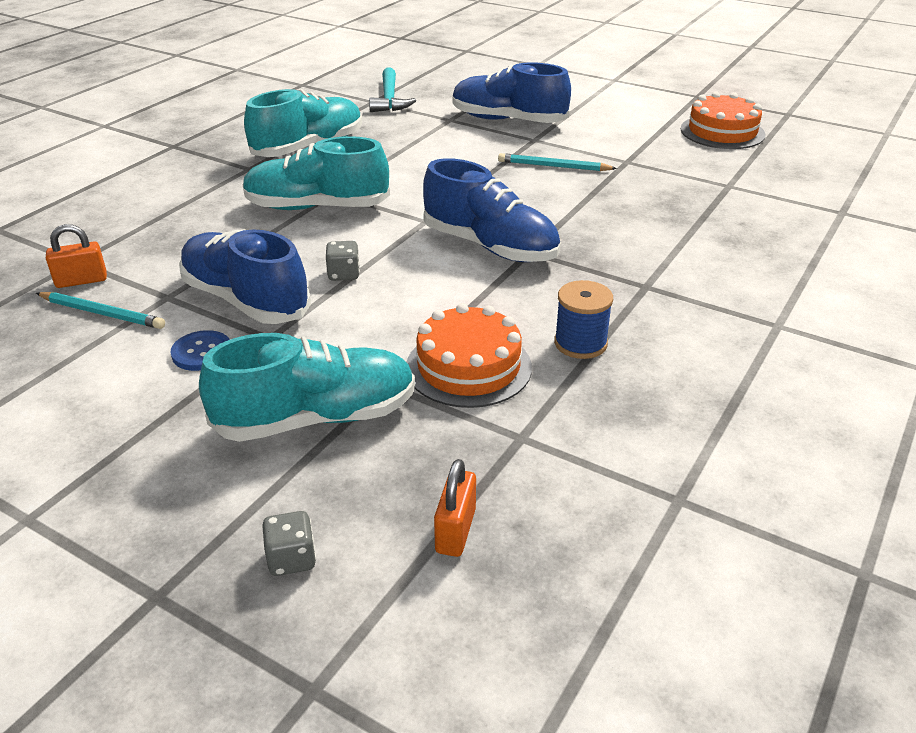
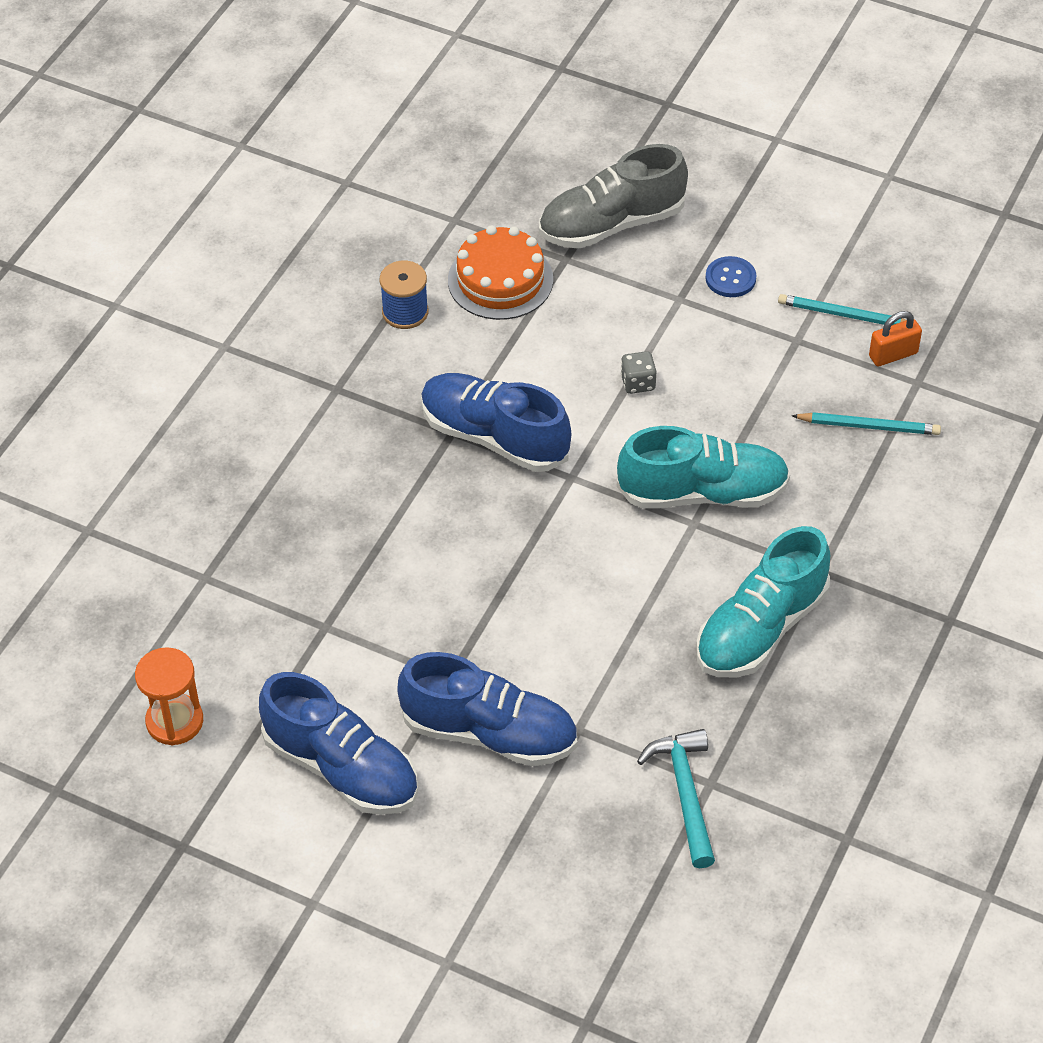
camera: 175 degrees right, 15 degrees up
blue shoe [179,229,311,324] -> blue shoe moved to [259,672,418,815]
turquoise shoe [199,333,415,442] -> grey shoe [539,144,688,249]
grey dice [262,511,316,576] -> none
orange padlock [434,459,476,557] -> none
turquoise pencil [498,153,617,171] -> turquoise pencil moved to [792,412,941,435]
orange cake [681,92,765,149] -> orange hourglass [135,647,203,745]

